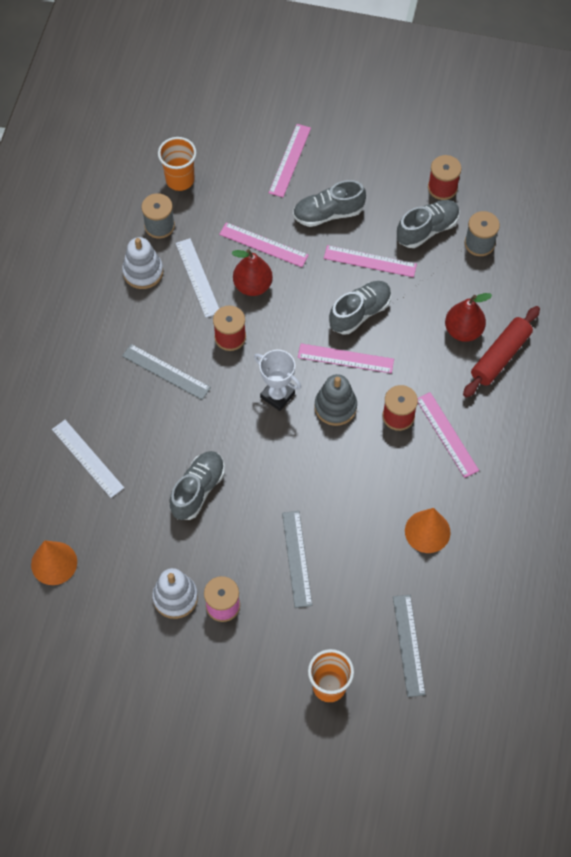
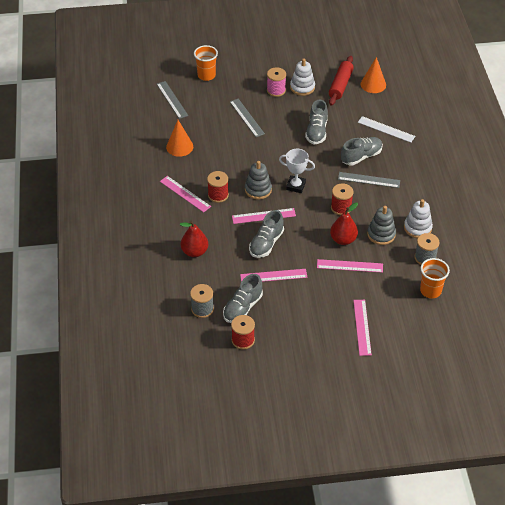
camera: 160 degrees right, 15 degrees down
white ruler [176,238,219,318] -> grey stacking toy [367,206,396,245]
grey shoe [293,180,366,227] -> grey shoe moved to [341,137,383,165]
red rolling pin [463,306,540,398] -> red rolling pin moved to [329,56,354,106]

